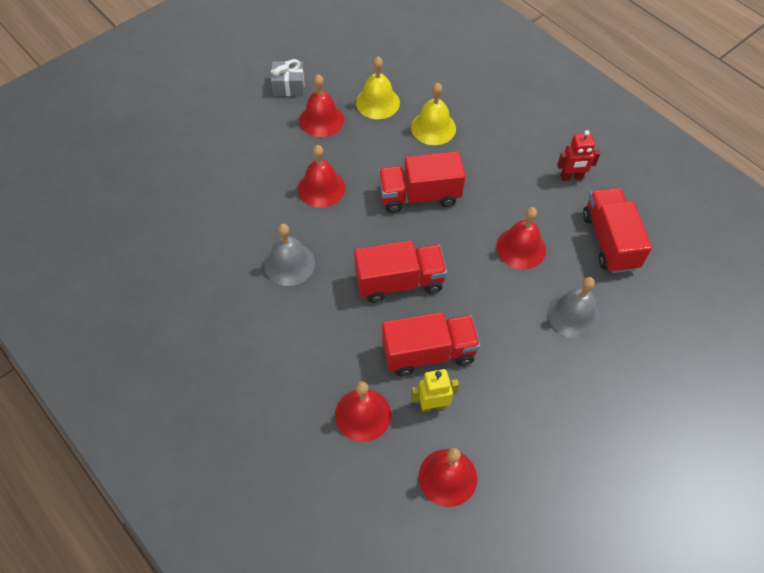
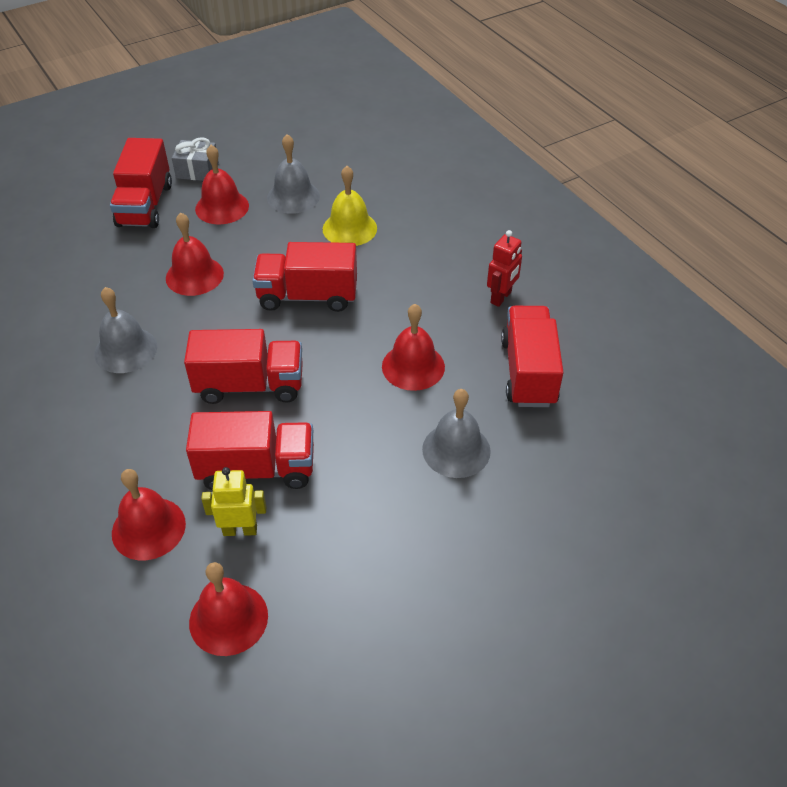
camera: 10 degrees right, 10 degrees down
yellow bell [356,57,400,119] -> grey bell [267,134,320,214]
red robot [557,130,600,181] -> red robot turned 60 degrees counterclockwise [487,230,522,307]
none -> red truck [110,138,172,228]

